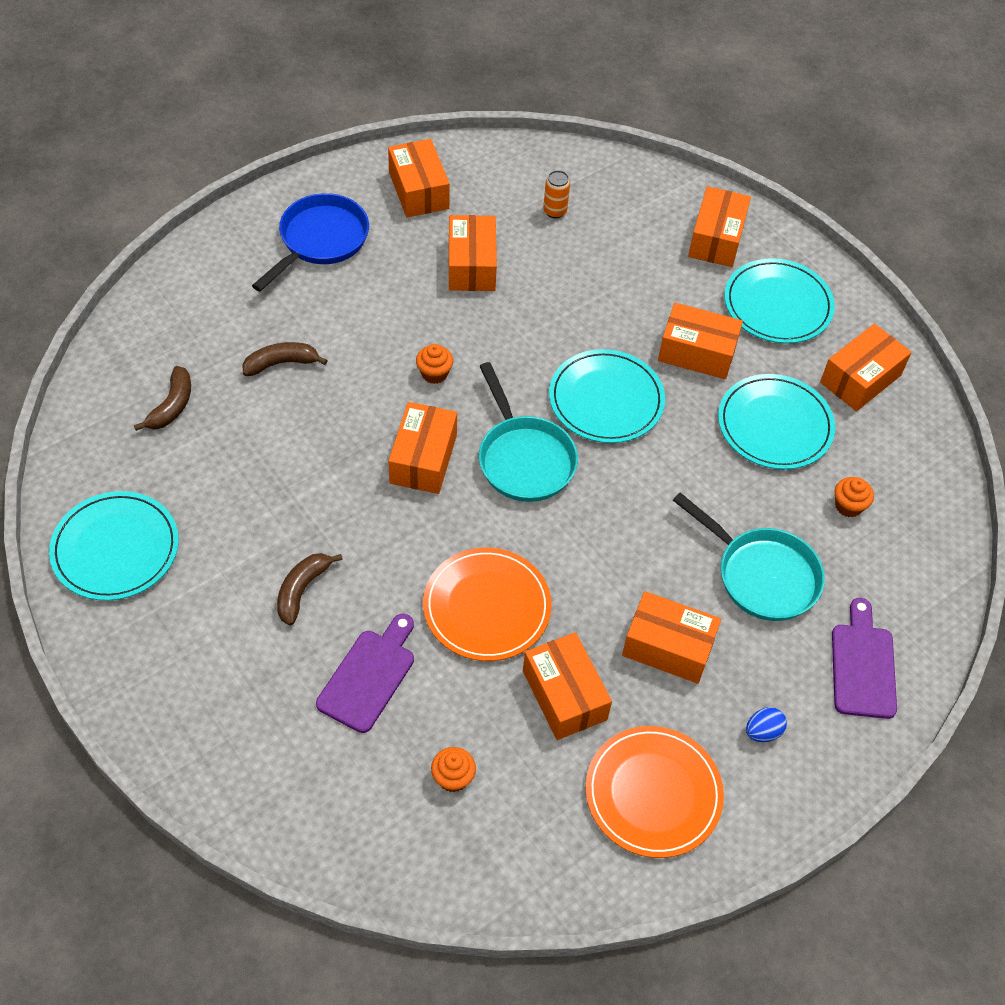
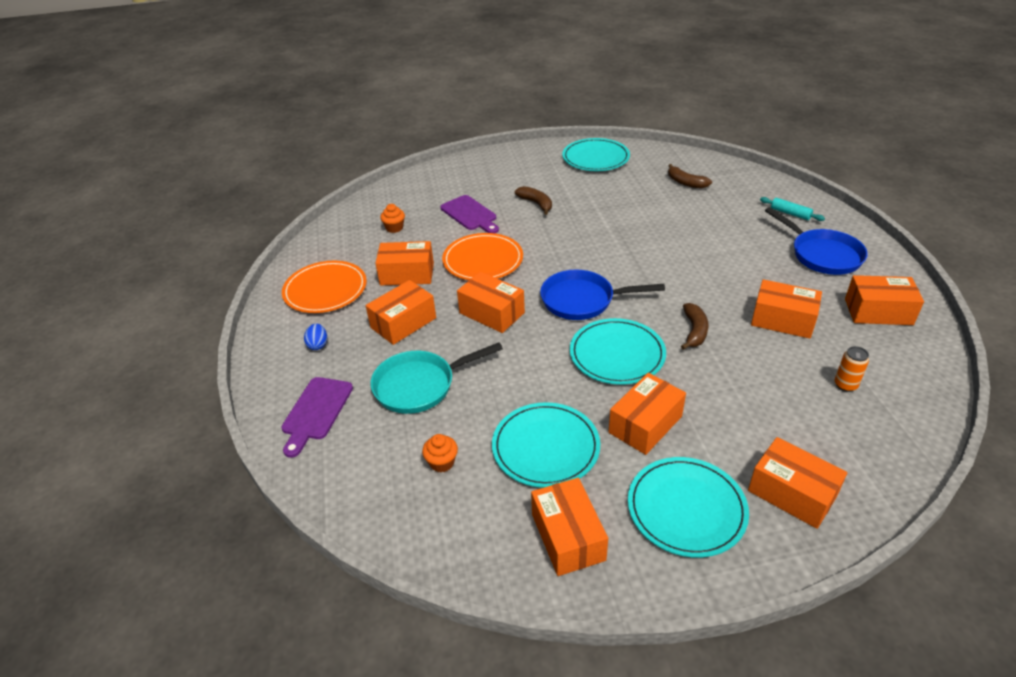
camera: 120 degrees right, 15 degrees down
brown banana [242,342,328,376] -> brown banana moved to [681,303,708,350]
orange box [388,402,457,494] -> orange box moved to [457,272,525,333]
orange cupcake [416,344,453,384] -> none
turquoise pan [479,362,578,502] -> blue pan [540,270,665,320]
purple cutting board [832,598,897,719] -> purple cutting board turned 75 degrees clockwise [281,377,353,458]
none -> turquoise rolling pin [760,197,825,221]

